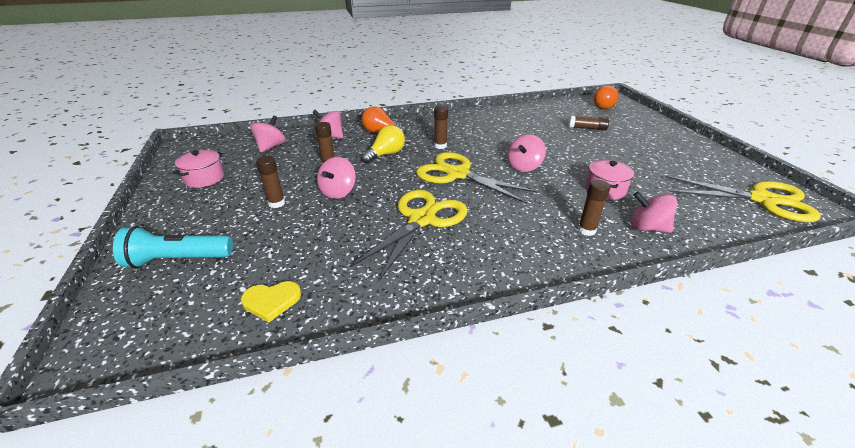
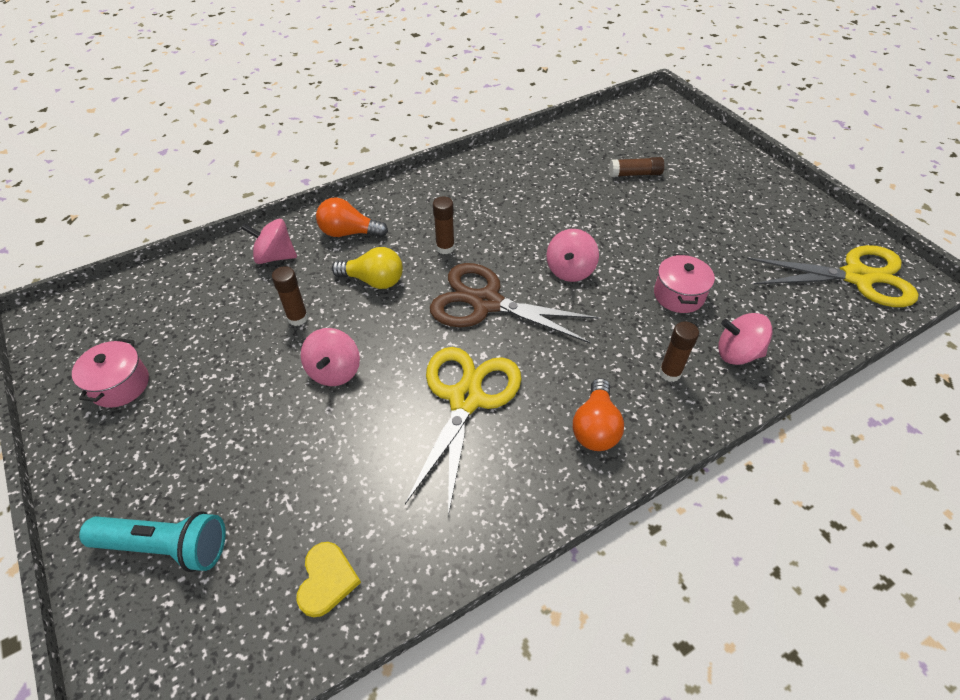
camera: 15 degrees left, 15 degrees up
turquoise flashlight [113,226,233,268] -> turquoise flashlight turned 150 degrees counterclockwise [79,511,226,572]
yellow heart [241,281,301,323] -> yellow heart turned 60 degrees counterclockwise [297,542,361,617]
pink spinning top [250,116,286,152] -> none
brown glue stick [256,156,285,208] -> none
yellow light bulb [361,125,405,163] -> yellow light bulb turned 75 degrees clockwise [332,247,403,289]
yellow scissors [416,152,538,204] -> brown scissors [430,263,600,344]
orange light bulb [594,85,618,109] -> orange light bulb moved to [573,378,624,451]

